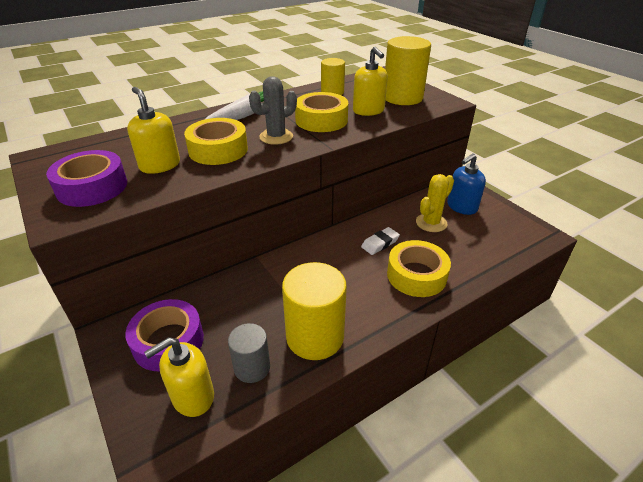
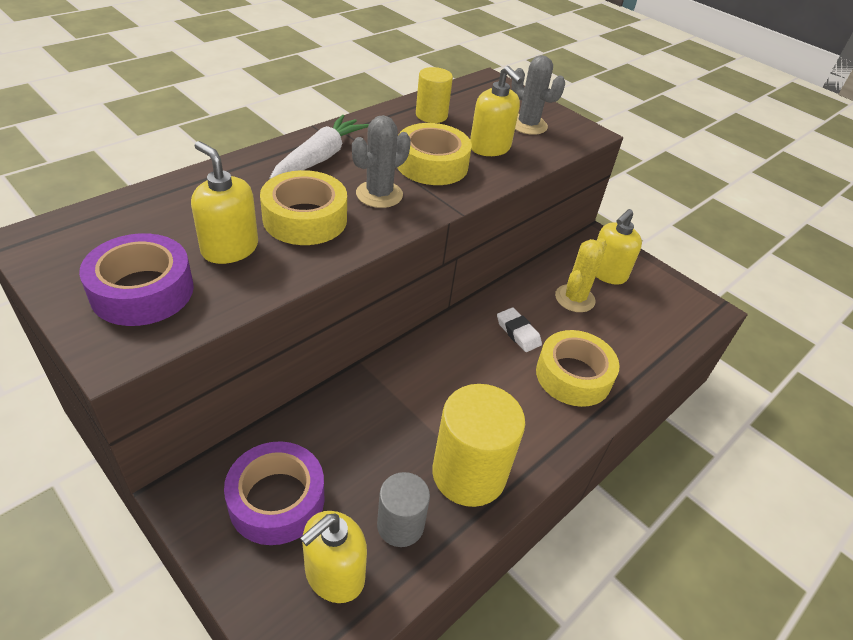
camera: 15 degrees left, 5 degrees up
white eraser [361,227,400,255] -> white eraser turned 75 degrees counterclockwise [497,308,542,352]
yellow cylinder [385,36,431,105] -> grey cactus [512,55,565,135]
blue soap dispenser [447,153,486,215] -> yellow soap dispenser [596,209,642,285]

